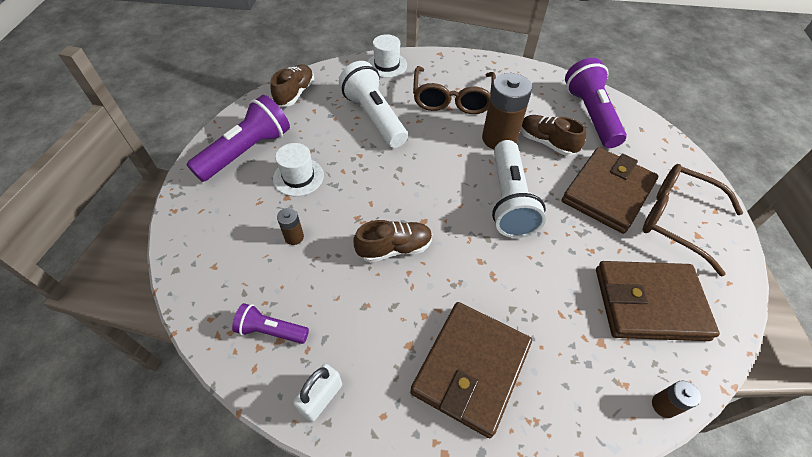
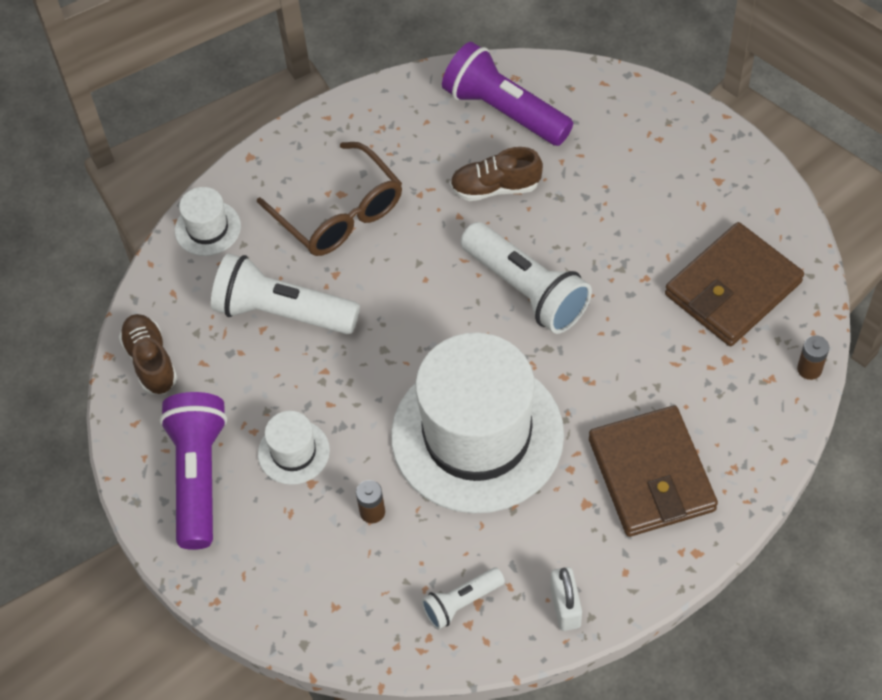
camera: 40 degrees left, 5 degrees up
purple flashlight [232,303,309,344] -> white flashlight [421,568,505,630]
brown shoe [354,220,432,263] -> white hat [391,332,564,514]
brown battery [482,73,532,149] -> none
brown wallet [562,147,658,234] -> none
brown glasses [642,164,743,276] -> none

